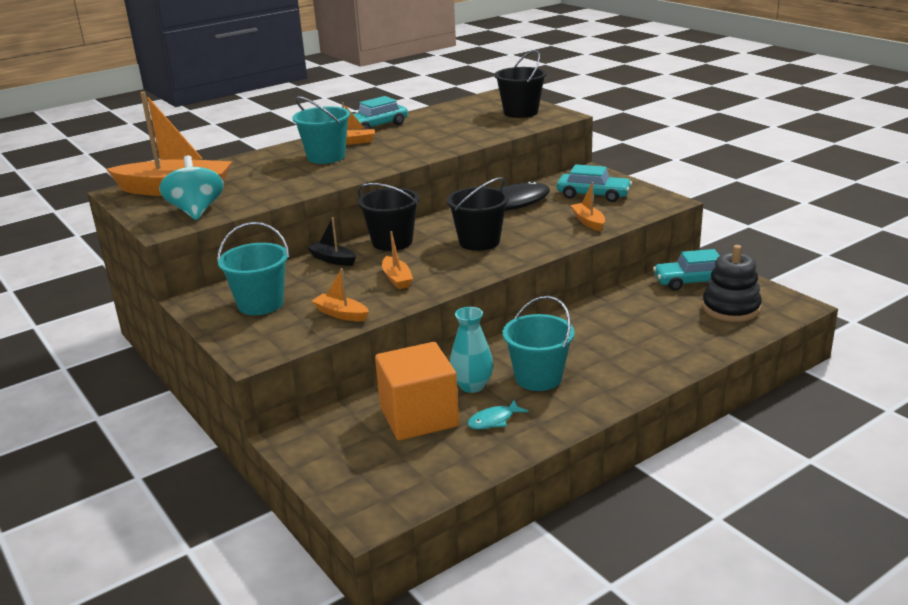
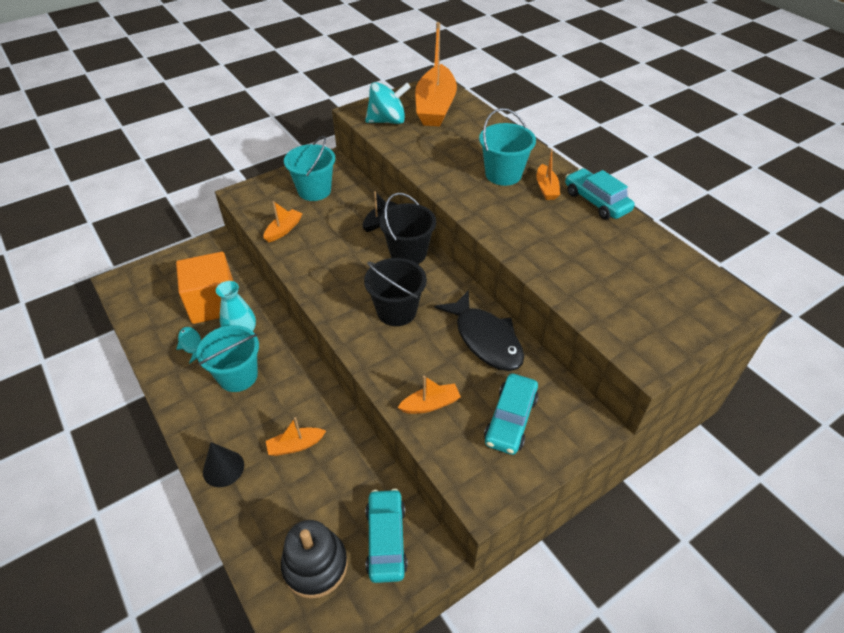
camera: 90 degrees right, 20 degrees up
orange boat [382,231,413,289] -> orange boat moved to [266,417,326,456]
black bucket [494,50,546,118] -> none
none -> black cone [203,442,244,487]

